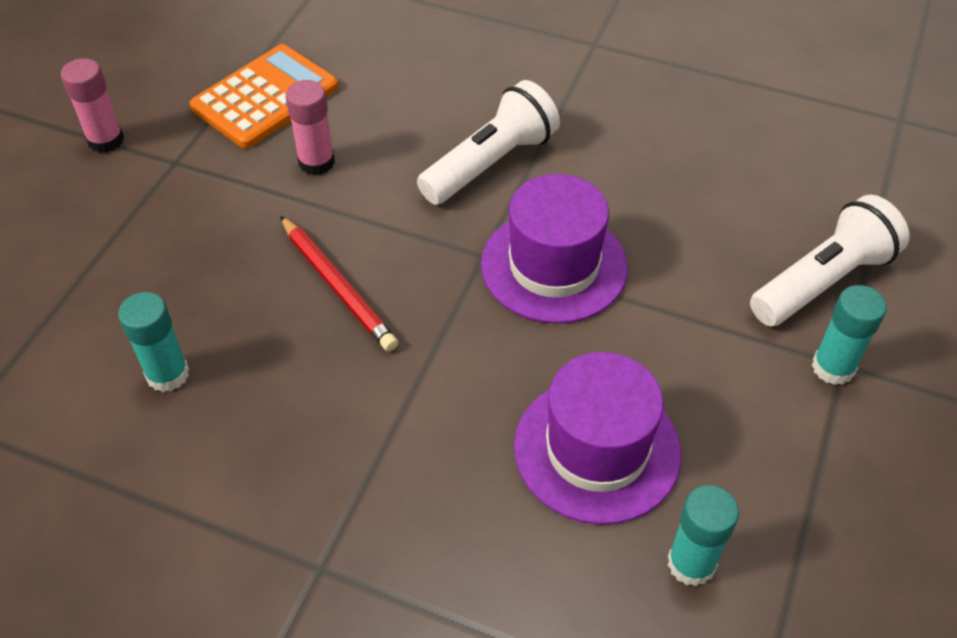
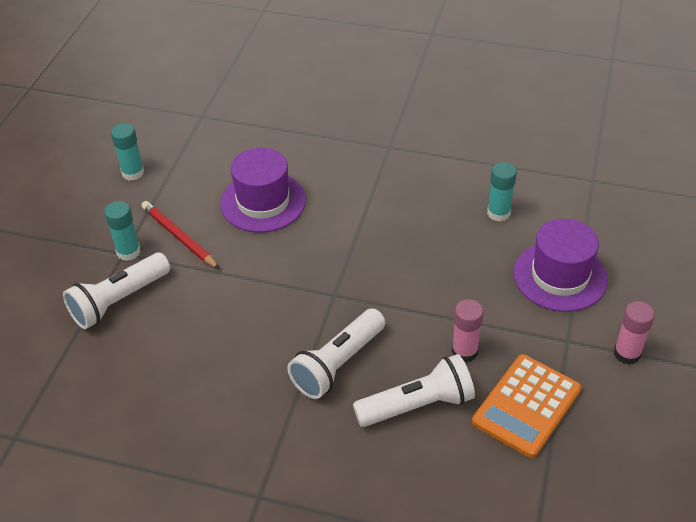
camera: 175 degrees right, 5 degrees down
red pencil [280,216,398,352] -> red pencil moved to [141,201,220,269]
purple hat [481,174,628,324] -> purple hat moved to [513,219,608,312]
turquoise glue stick [668,485,739,587] -> turquoise glue stick moved to [111,123,144,181]
none -> white flashlight [353,354,475,427]

